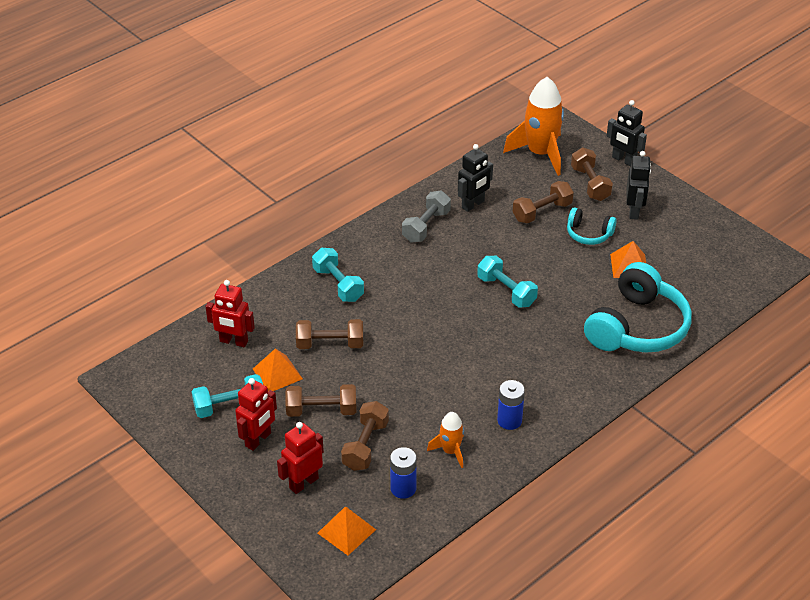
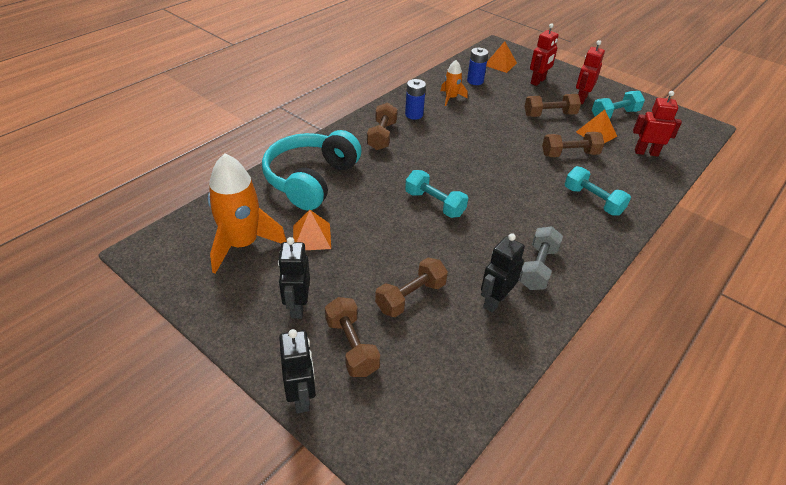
camera: 170 degrees right, 0 degrees up
brown dumbbell [341,401,389,471] -> brown dumbbell moved to [367,102,398,150]
orange rocket [503,77,564,176] -> orange rocket moved to [208,153,287,274]
turquoise headphones [567,207,617,245] -> none
black robot [607,100,647,166] -> black robot turned 45 degrees clockwise [279,329,315,413]

